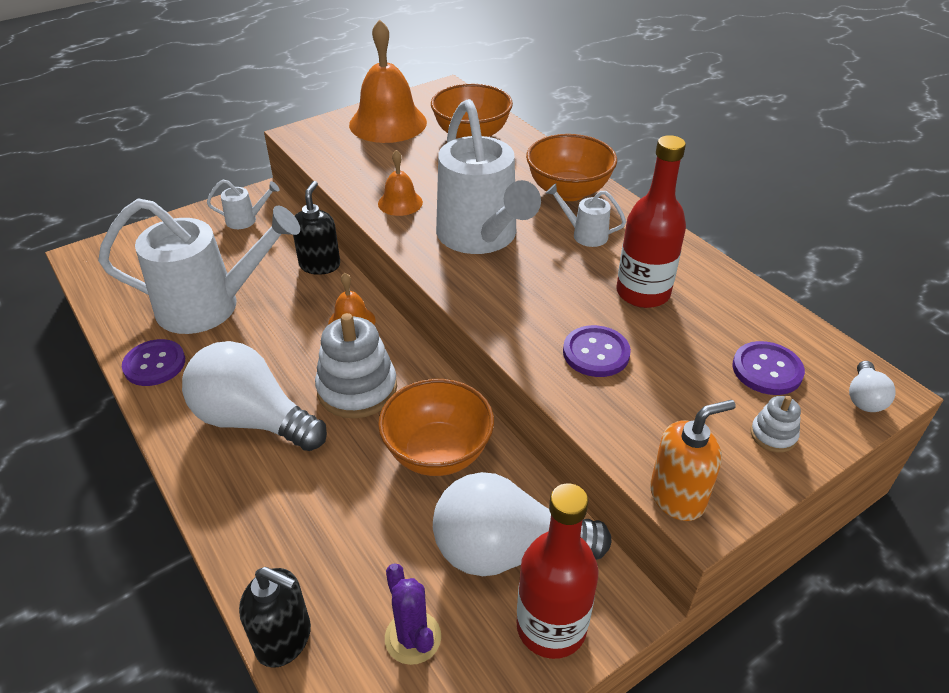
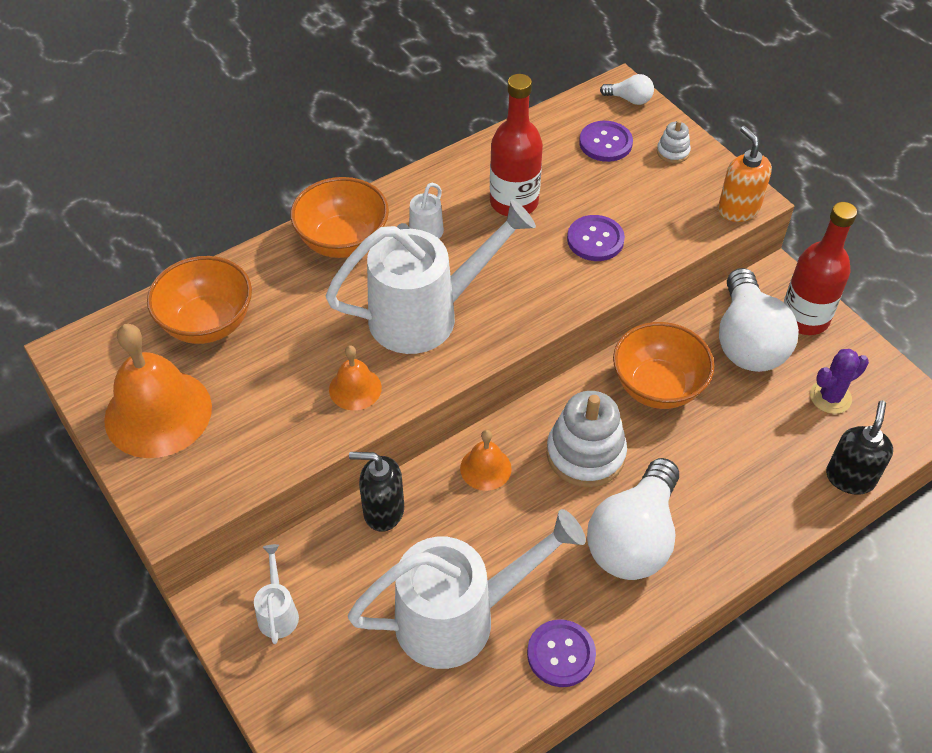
camera: 90 degrees left, 10 degrees up
white watering can [98,198,300,334] -> white watering can turned 75 degrees clockwise [348,509,586,669]

